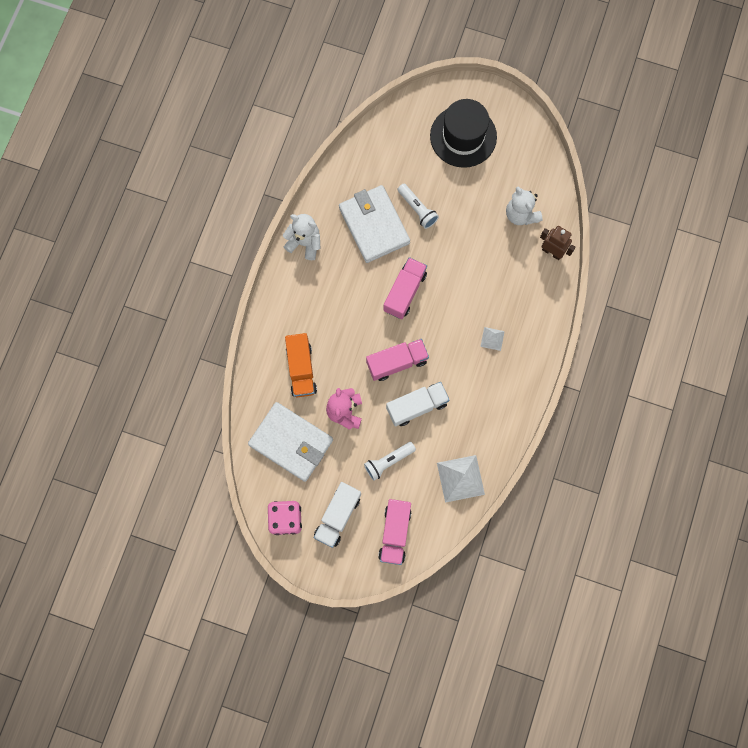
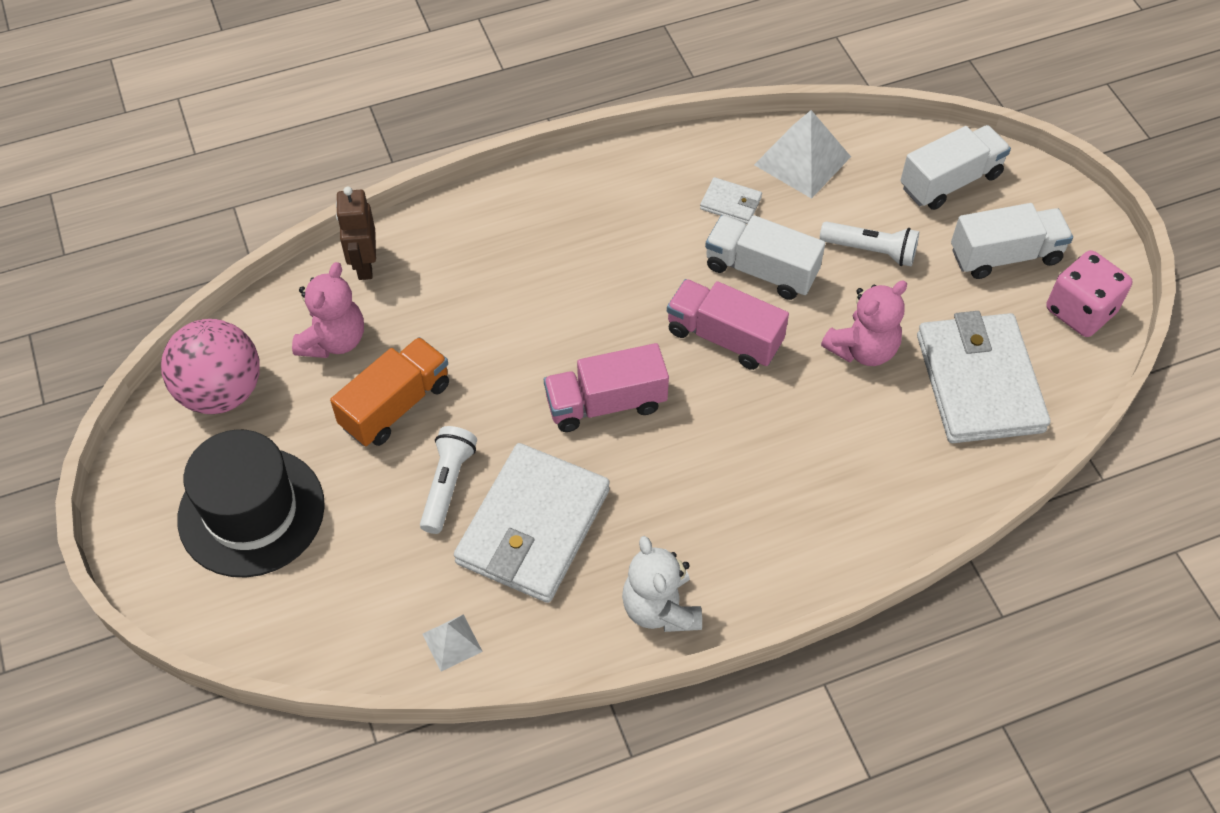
camera: 130 degrees left, 20 degrees down
orange truck [285,333,317,398] -> orange truck moved to [330,337,449,446]
pink truck [378,499,411,565] -> white truck [900,125,1011,210]
white pyramid [480,327,505,351] -> white pyramid moved to [423,614,483,671]
white teddy bear [506,187,543,225] -> pink teddy bear [292,262,364,358]
none -> pink ball [161,319,260,414]
none -> white wallet [700,177,762,224]

